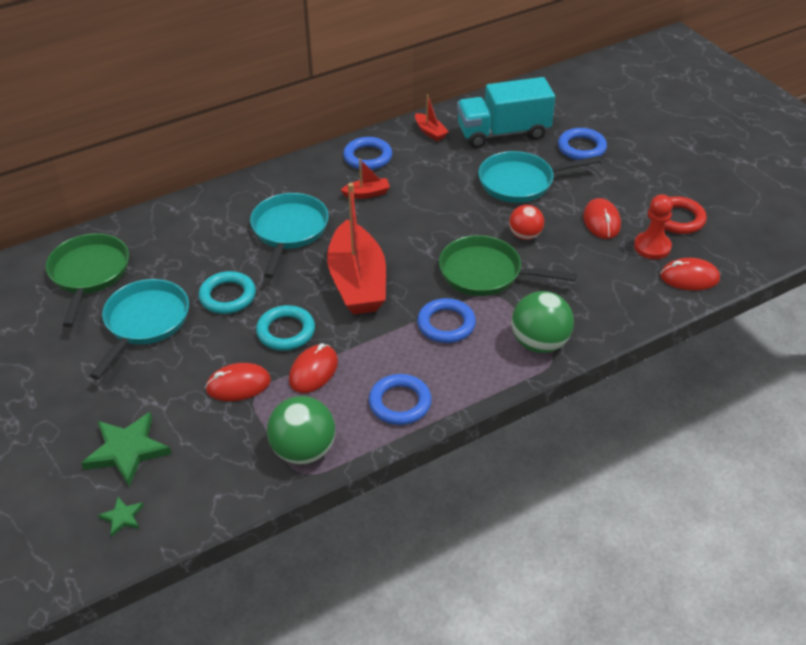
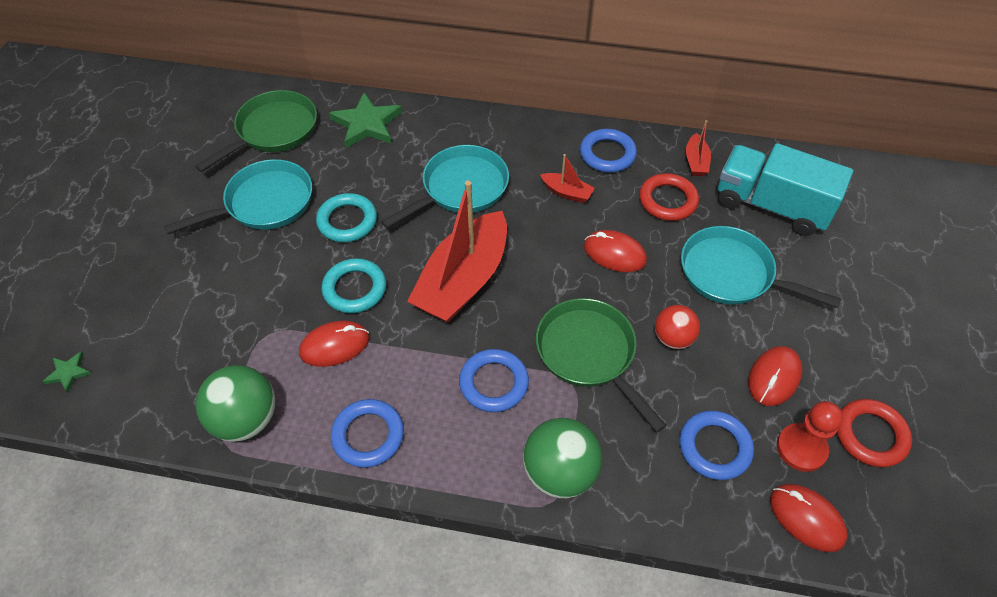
camera: 40 degrees right, 10 degrees up
green star [81,412,172,486] -> green star moved to [329,92,402,148]
red mouse [205,363,271,401] -> red mouse moved to [584,230,647,272]
blue ring [558,128,607,160] -> blue ring moved to [679,410,754,480]
none -> red ring [639,173,699,221]

